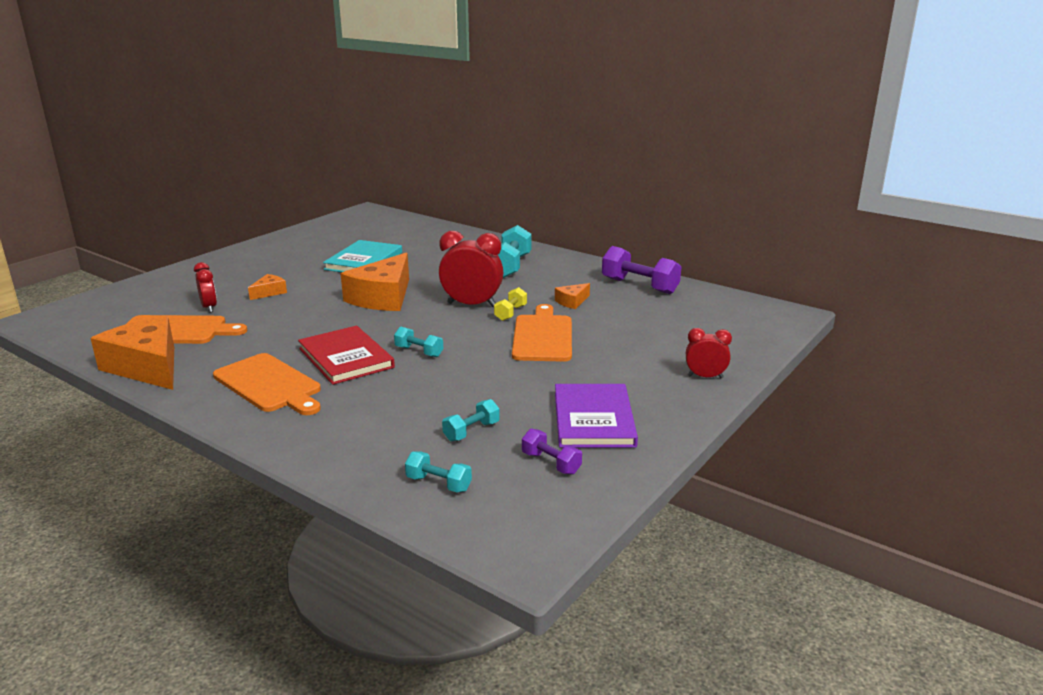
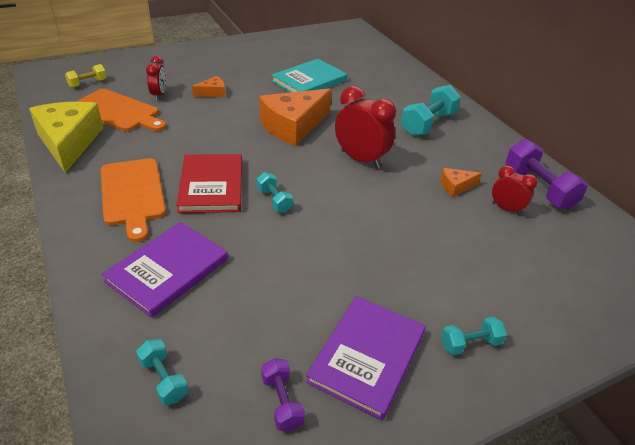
camera: 25 degrees right, 15 degrees up
orange cheese [91,316,174,390] -> yellow cheese [29,102,103,173]
turquoise dumbbell [442,399,500,442] -> turquoise dumbbell moved to [441,317,507,355]
yellow dumbbell [494,287,527,321] -> yellow dumbbell moved to [65,64,107,88]
orange cutting board [512,304,572,362] -> none
red clock [686,328,732,378] -> red clock moved to [492,166,538,215]
none -> purple book [102,222,228,318]

